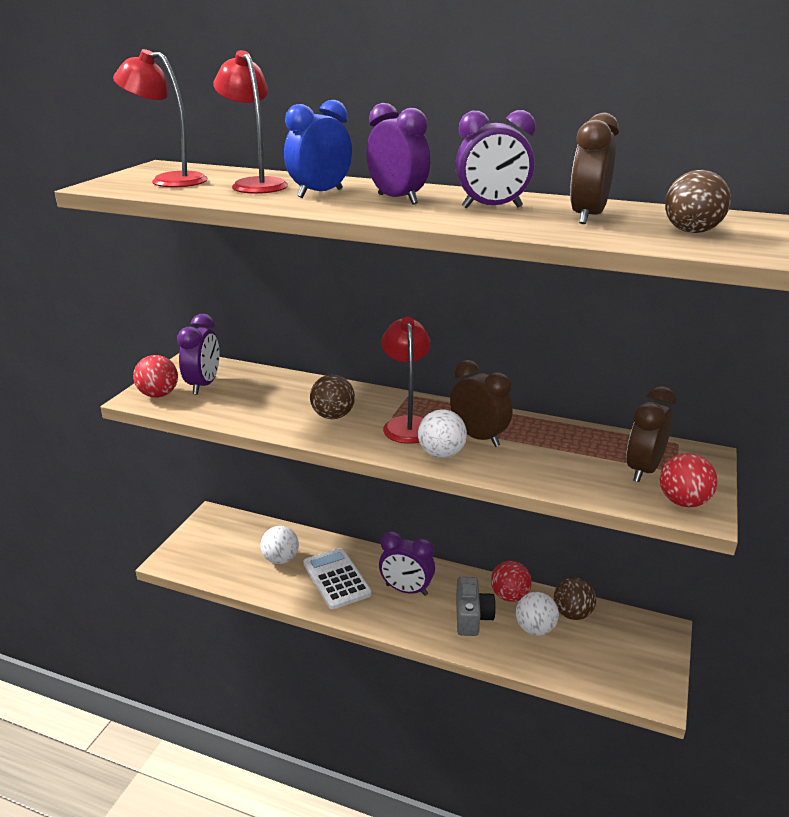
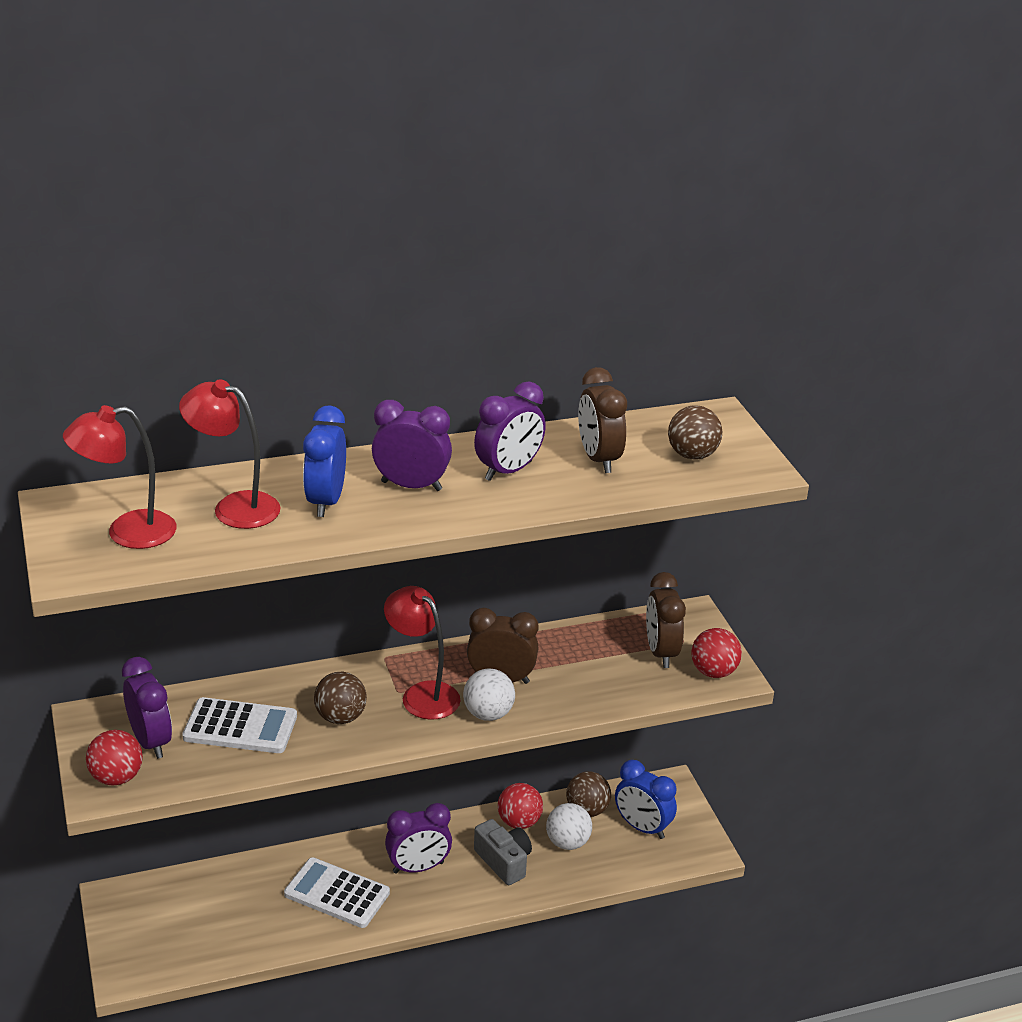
camera: 40 degrees left, 5 degrees up
white ball [261,526,299,564] -> none
none -> white calculator [182,697,297,753]
none -> blue clock [615,760,677,839]

